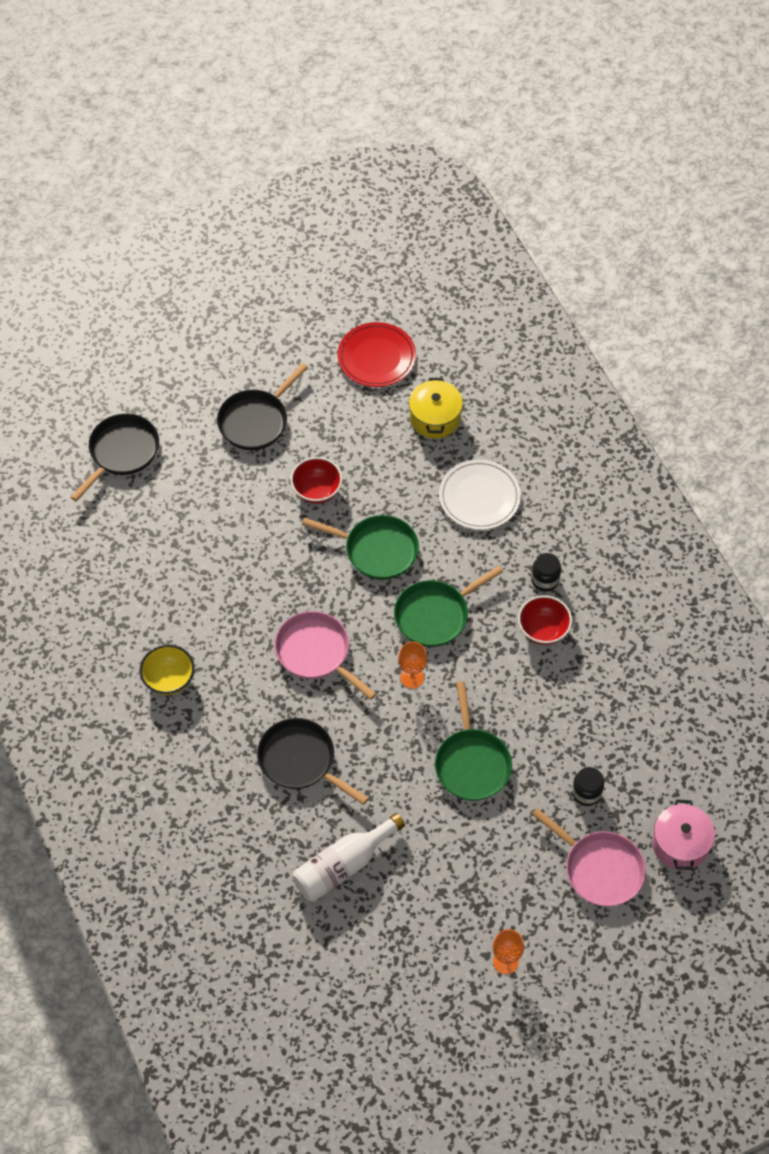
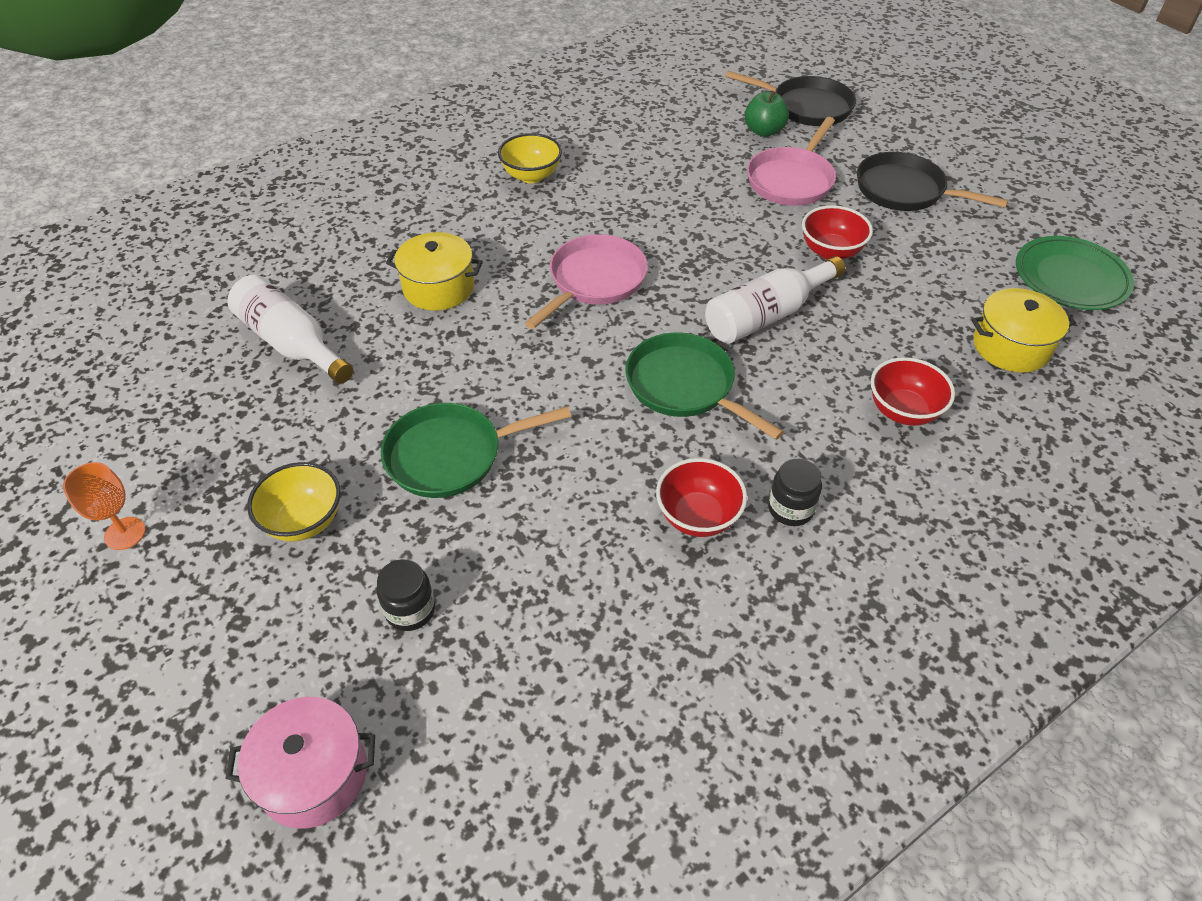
camera: 80 degrees right, 10 degrees down
black pan [257,718,369,805] -> yellow pot [386,232,483,311]
green pan [302,515,419,580] -> white bottle [705,256,845,344]
red plate [338,322,416,387] -> green plate [1016,236,1134,310]
orange goblet [398,642,427,689] -> none
white plate [439,459,521,530] -> red bowl [871,357,955,426]
pink pan [532,808,646,907] -> pink pan moved to [747,117,836,206]
none -> yellow bowl [247,462,340,541]
none -> green apple [745,91,789,137]

